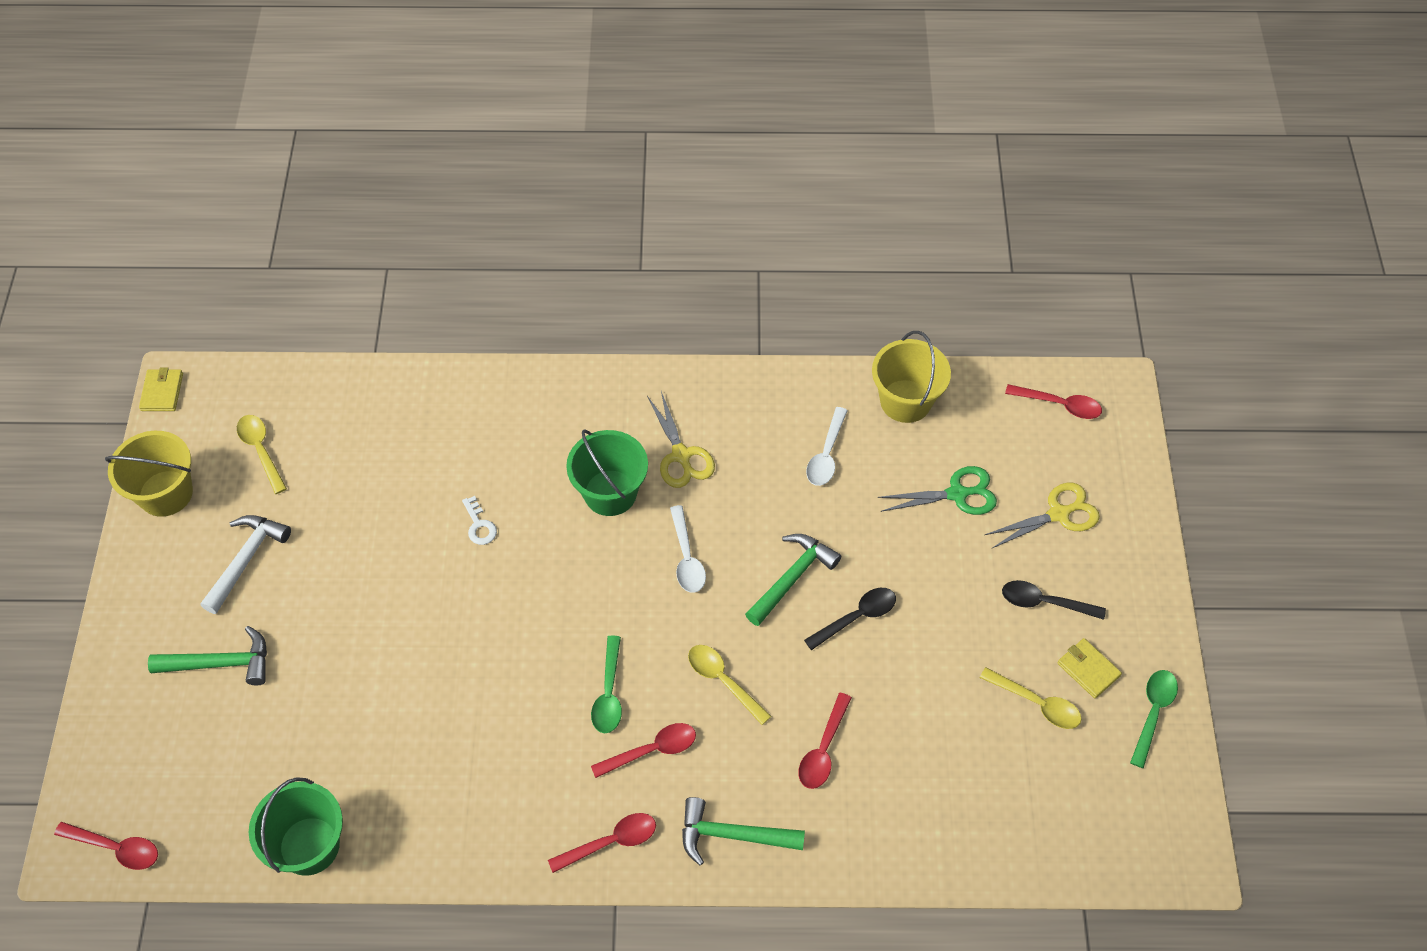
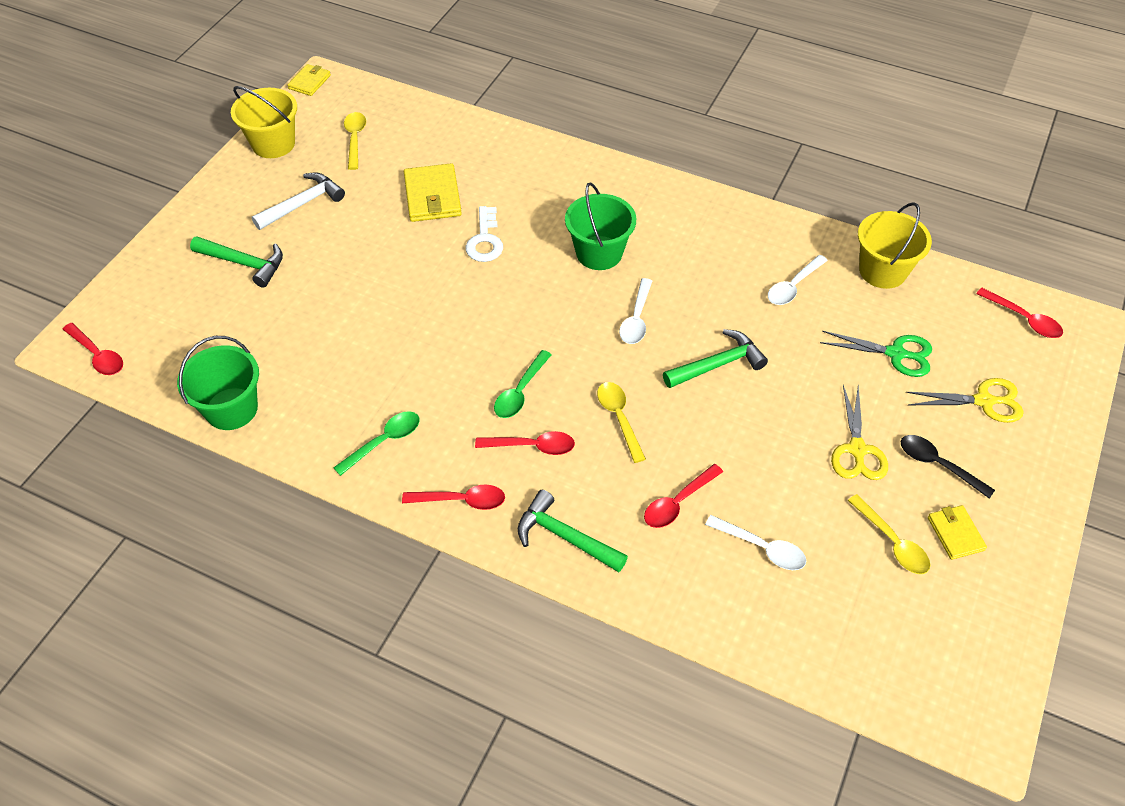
camera: 25 degrees right, 5 degrees down
white key [462,496,497,545] -> white key [466,206,503,262], size x1.55
yellow scissors [647,391,715,488] -> yellow scissors moved to [831,385,888,480]
black spoon [804,588,896,650] -> none
green spoon [1130,670,1178,768] -> green spoon moved to [333,411,420,476]
none -> yellow wallet [404,163,462,222]
none -> white spoon [705,515,806,570]

